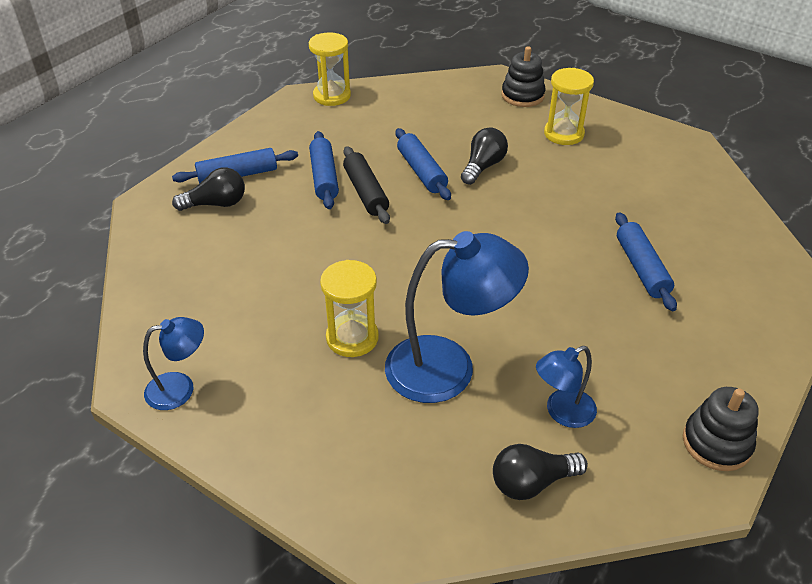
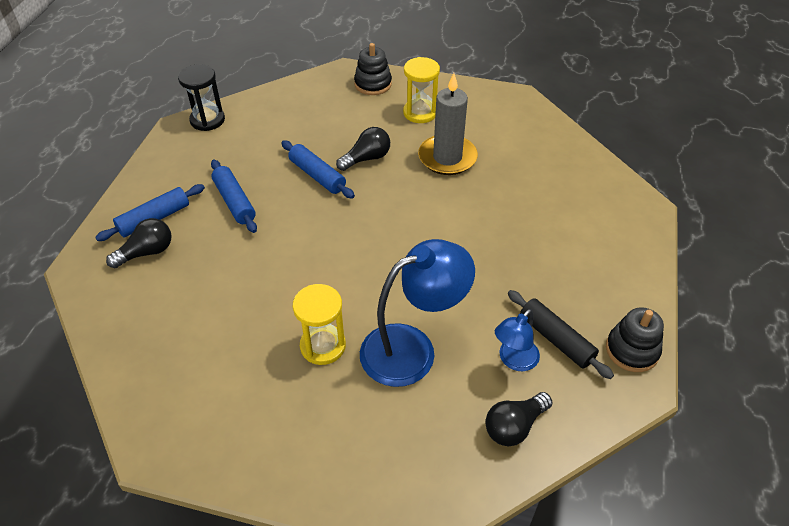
camera: 20 degrees left, 5 degrees up
blue lamp [143,317,204,410] -> none
yellow hourglass [309,32,351,106] -> black hourglass [178,64,225,131]
black rolling pin [343,146,390,224] -> black rolling pin moved to [508,290,614,379]
black light bulb [461,127,508,185] -> black light bulb turned 45 degrees clockwise [336,127,390,171]
blue rolling pin [615,212,677,311] -> none
none -> grey candle [418,73,478,175]

